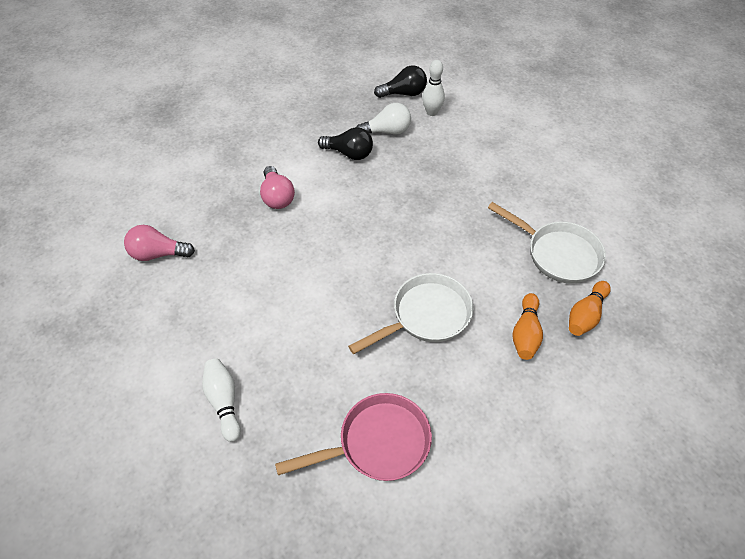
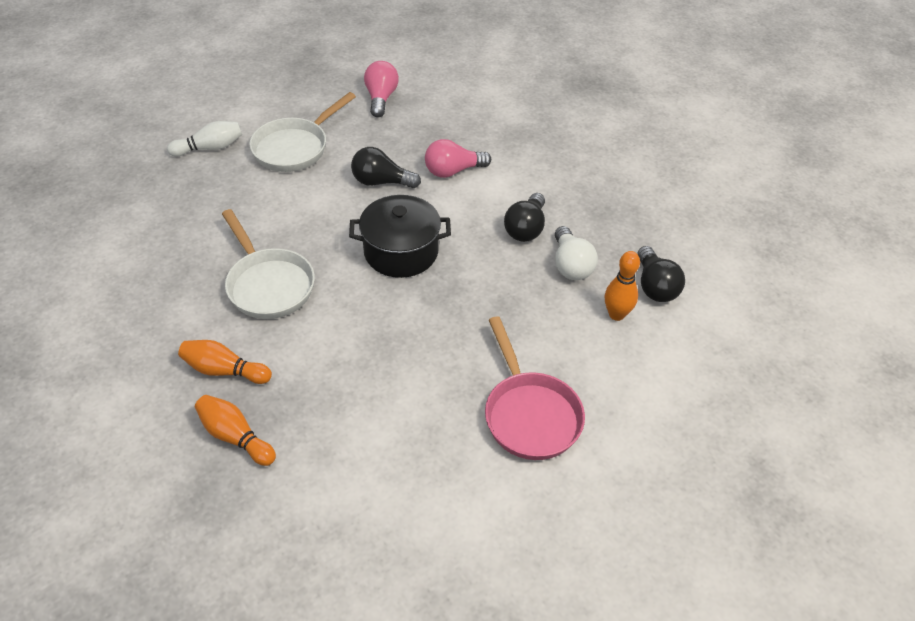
camera: 90 degrees right, 5 degrees down
pink pan [275,393,432,481] -> pink pan moved to [485,316,585,460]
white bowling pin [422,60,445,116] -> orange bowling pin [605,251,640,321]
white pan [488,202,606,284] -> white pan moved to [249,92,356,172]
none -> black pot [349,195,451,278]
none -> black light bulb [351,147,421,188]

